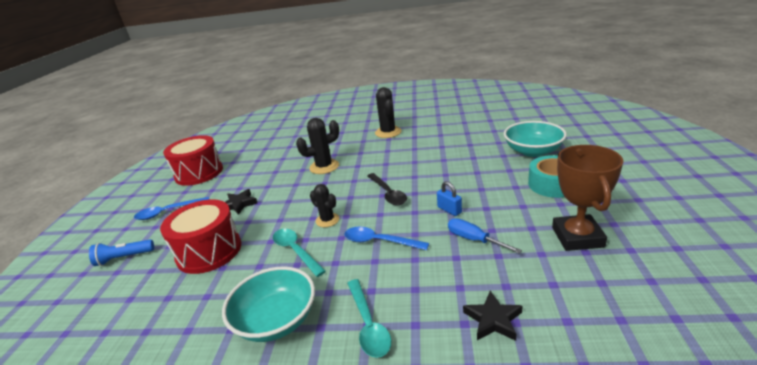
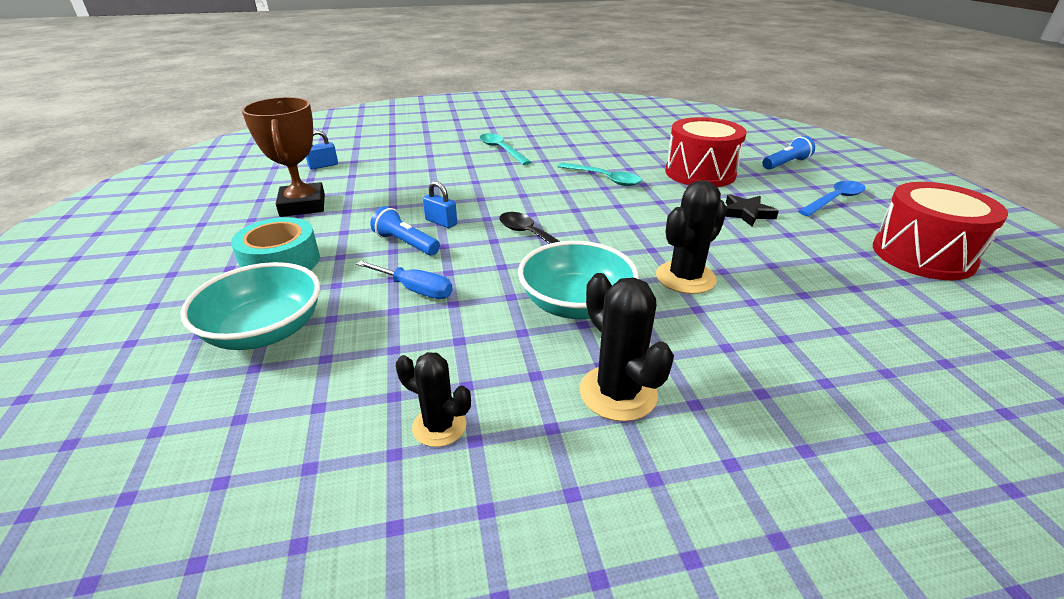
camera: 160 degrees right, 5 degrees up
turquoise bowl [222,267,315,342] -> turquoise bowl moved to [518,241,639,319]
black cactus [310,184,339,227] -> black cactus moved to [396,352,471,447]
blue spoon [344,227,429,250] -> none
blue screwdriver [448,218,522,253] -> blue screwdriver moved to [356,261,453,299]
black star [463,291,523,341] -> none
none -> blue padlock [306,130,338,169]
none -> blue flashlight [370,206,440,256]

